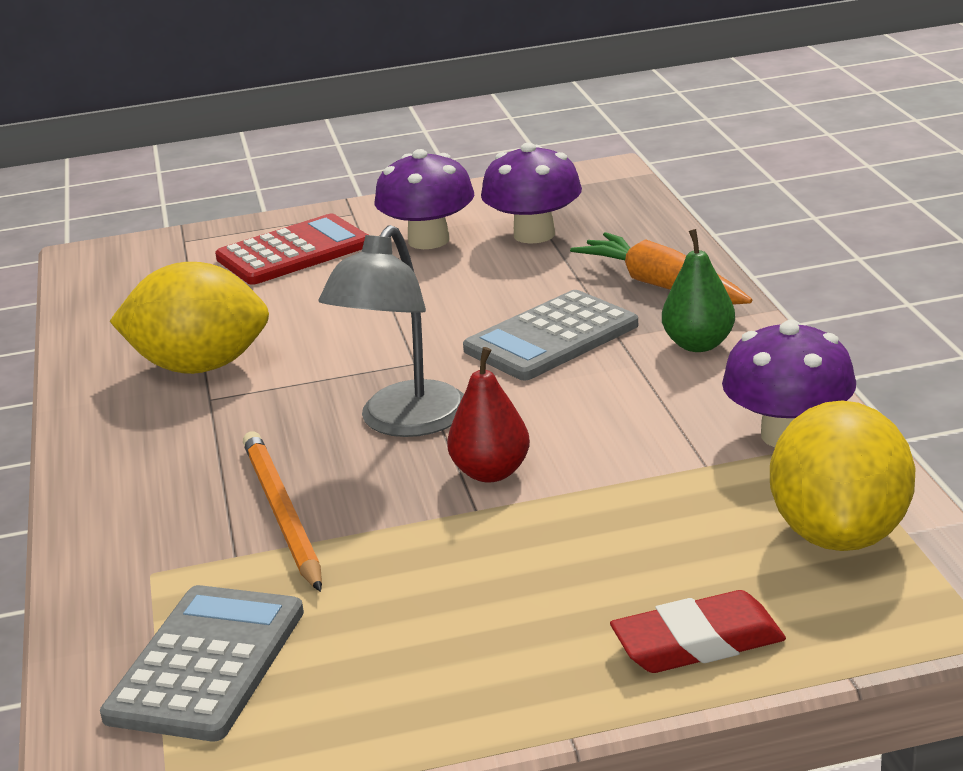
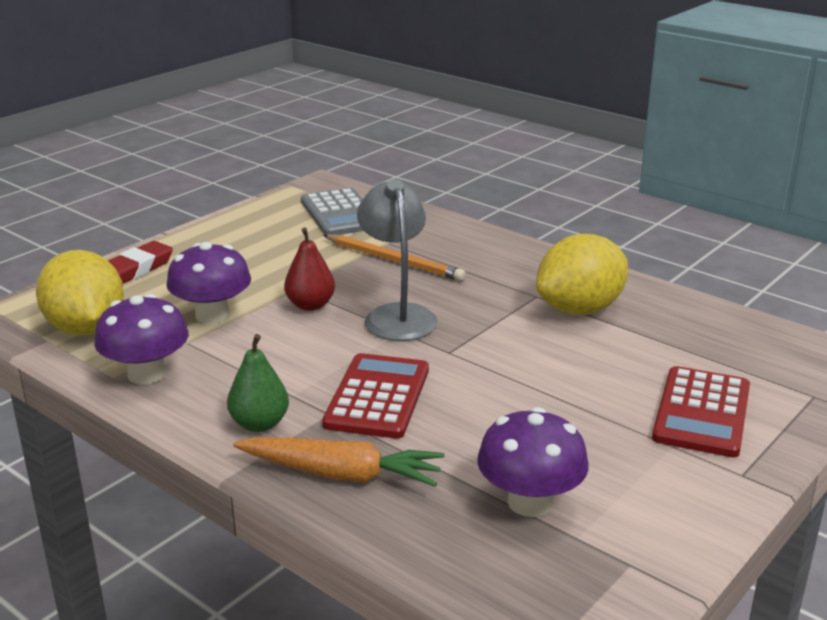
camera: 140 degrees right, 0 degrees up
purple mushroom [375,149,474,249] -> purple mushroom moved to [167,242,251,324]
grey calculator [463,290,638,380] -> red calculator [322,353,429,438]

